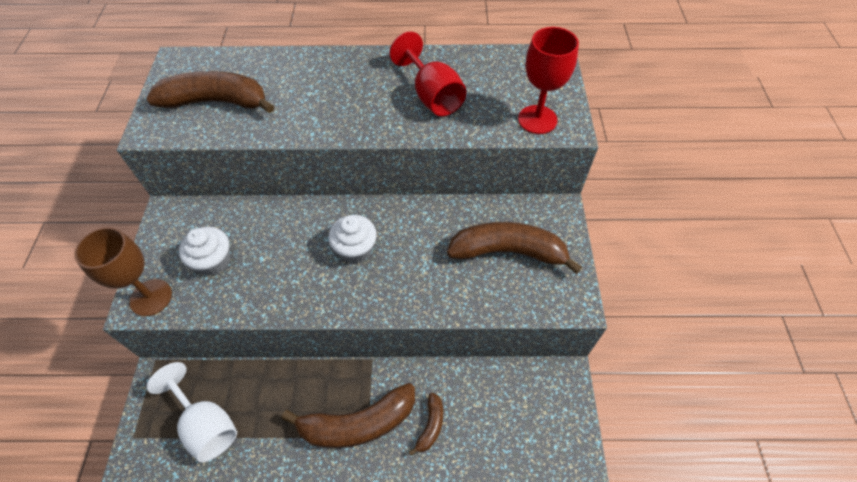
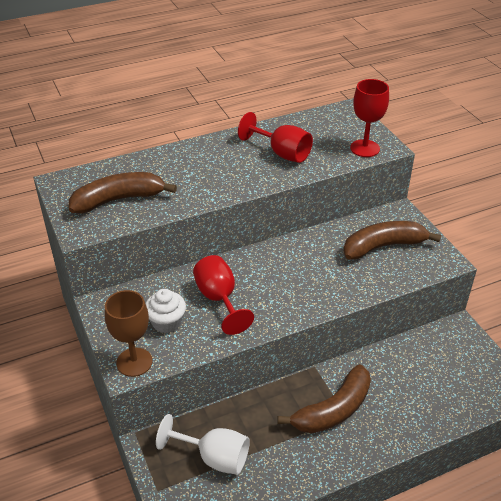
camera: 25 degrees left, 15 degrees down
white cupcake [328,215,377,263] -> none
brown banana [409,393,443,456] -> none
none -> red goblet [193,255,254,335]

